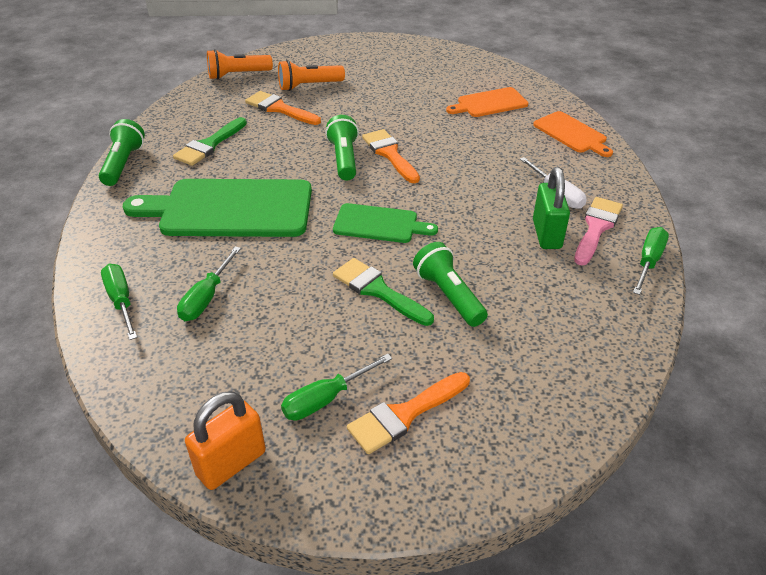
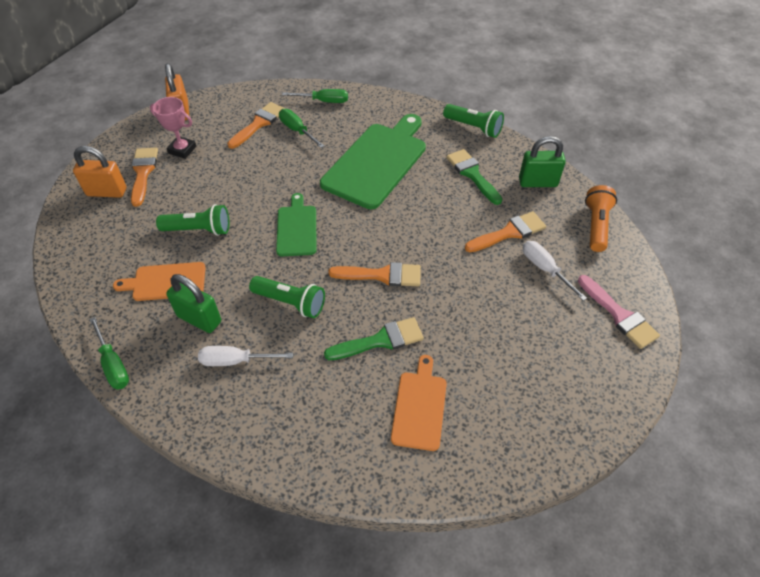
camera: 120 degrees right, 10 degrees up
orange flashlight [278,60,345,91] -> white screwdriver [523,241,587,301]
green screwdriver [281,354,392,420] -> pink trophy [150,97,196,159]
green flashlight [325,115,359,181] -> green flashlight moved to [249,276,325,318]
green cutting board [333,203,438,243] -> green cutting board turned 135 degrees clockwise [276,193,317,256]
green brush [333,258,434,326] -> green brush moved to [324,317,424,360]
orange cutting board [533,111,613,157] -> orange cutting board moved to [113,262,206,301]
pink brush [574,197,623,266] -> pink brush moved to [578,275,660,349]
none -> orange padlock [73,146,126,198]
none -> orange brush [227,102,285,149]
none -> green padlock [519,136,566,187]

